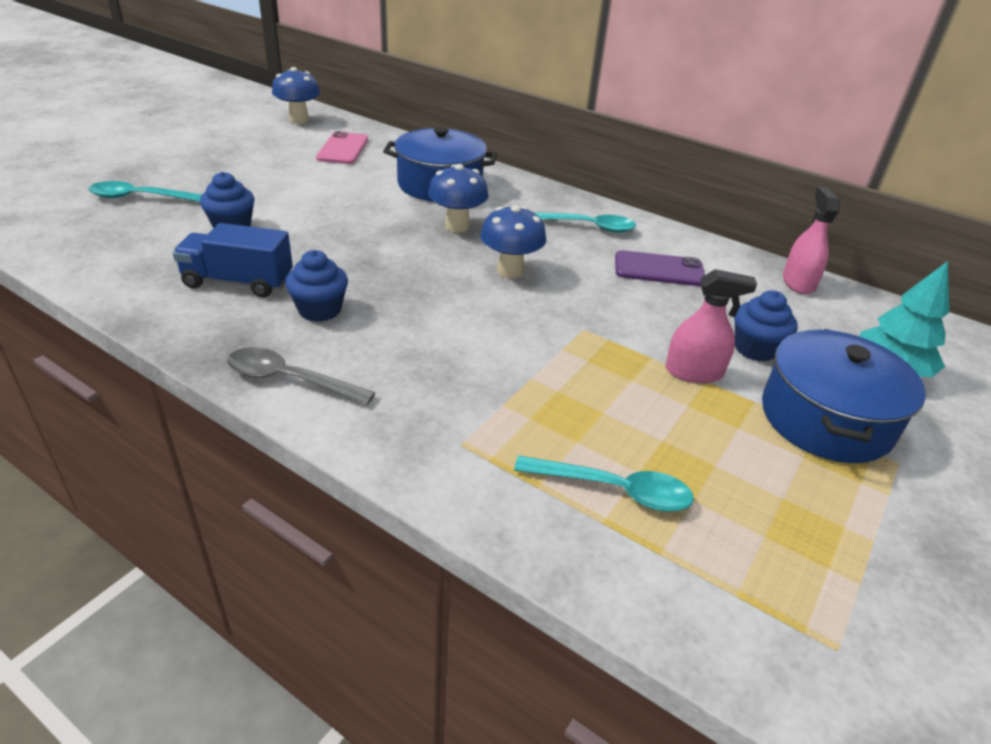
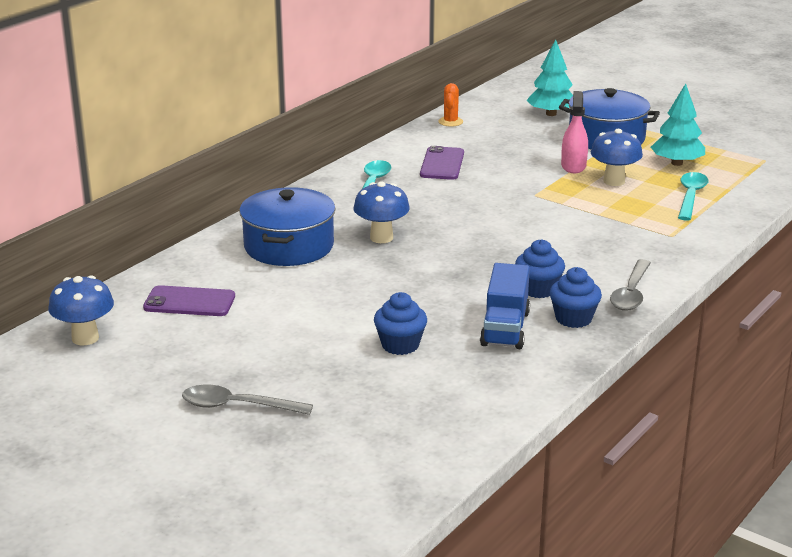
camera: 85 degrees left, 10 degrees down
turquoise spoon [88,181,202,202] -> none
pink phone [316,131,368,164] -> purple phone [143,285,235,316]
blue mushroom [480,205,546,278] -> blue mushroom moved to [591,129,643,186]
blue cupcake [734,290,798,361] -> blue cupcake moved to [550,267,602,328]
pink spray bottle [783,187,840,294] -> orange cactus [438,83,463,127]
none -> grey spoon [182,384,313,415]
none -> turquoise tree [651,83,705,166]

